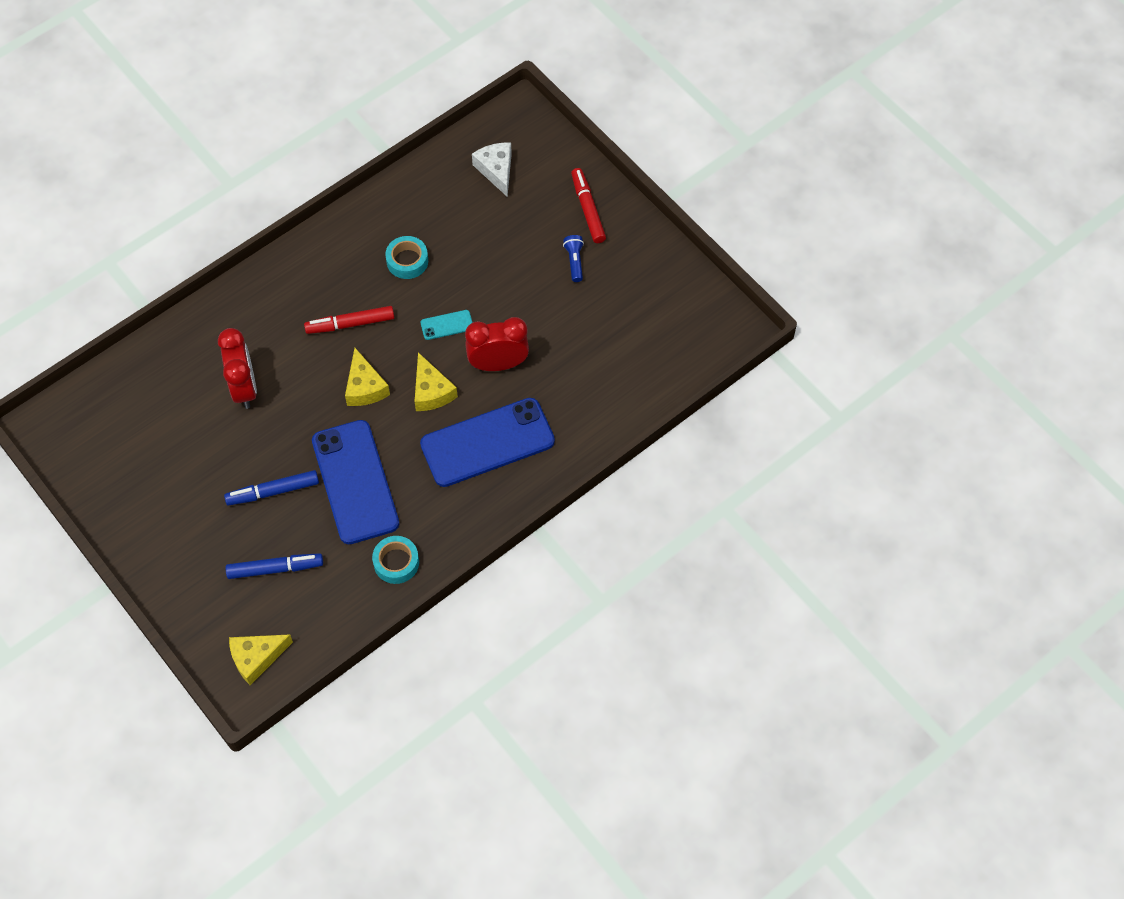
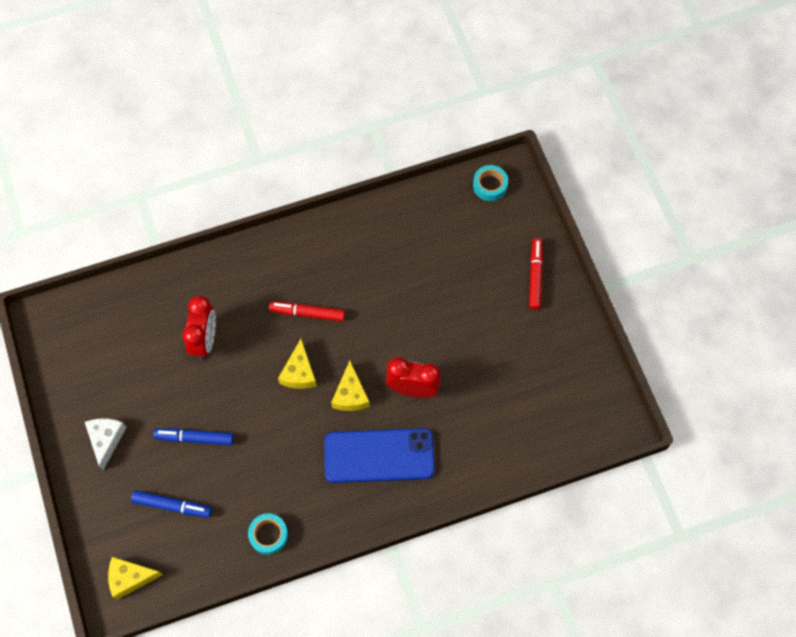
camera: 20 degrees right, 5 degrees up
blue phone [312,420,399,544] -> none
turquoise tape [385,236,428,279] -> turquoise tape moved to [473,165,508,201]
turquoise phone [421,310,473,340] -> none
white cheese [472,143,512,197] -> white cheese moved to [85,418,127,470]
blue flashlight [563,235,584,282] -> none

